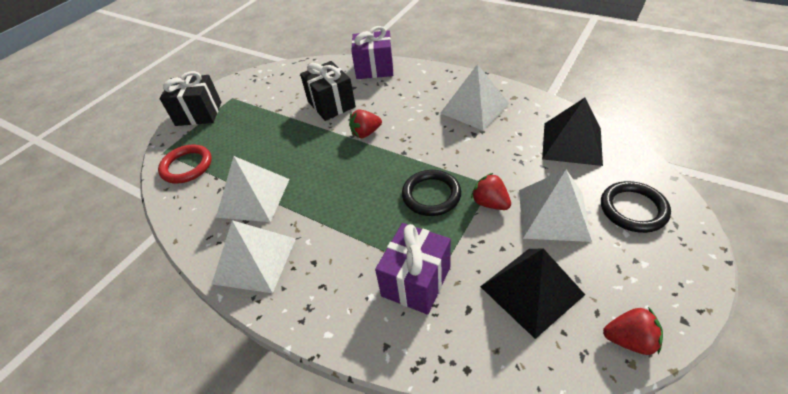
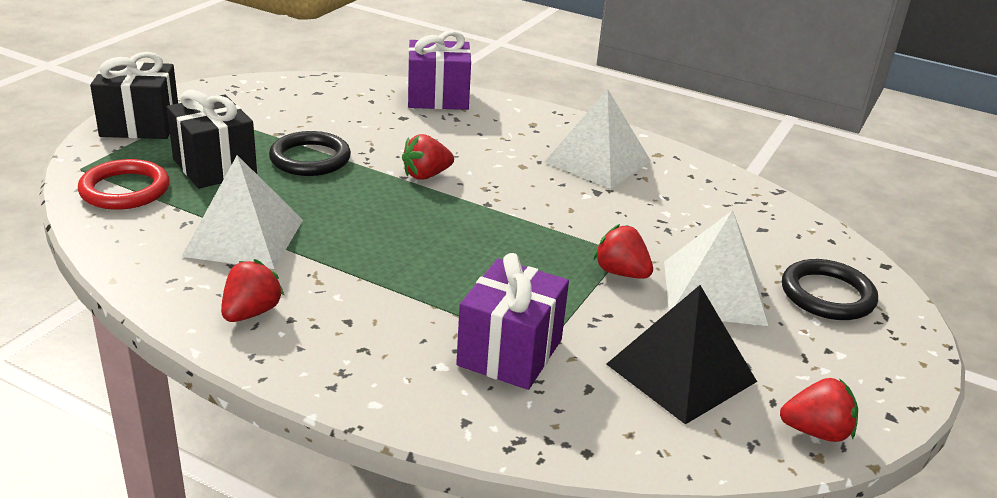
camera: 10 degrees left, 15 degrees down
white pyramid [212,220,296,293] -> red strawberry [221,259,285,322]
black gift [300,61,356,121] -> black gift moved to [167,90,257,189]
black ring [402,170,461,216] -> black ring moved to [269,131,351,176]
black pyramid [542,98,603,166] -> none

